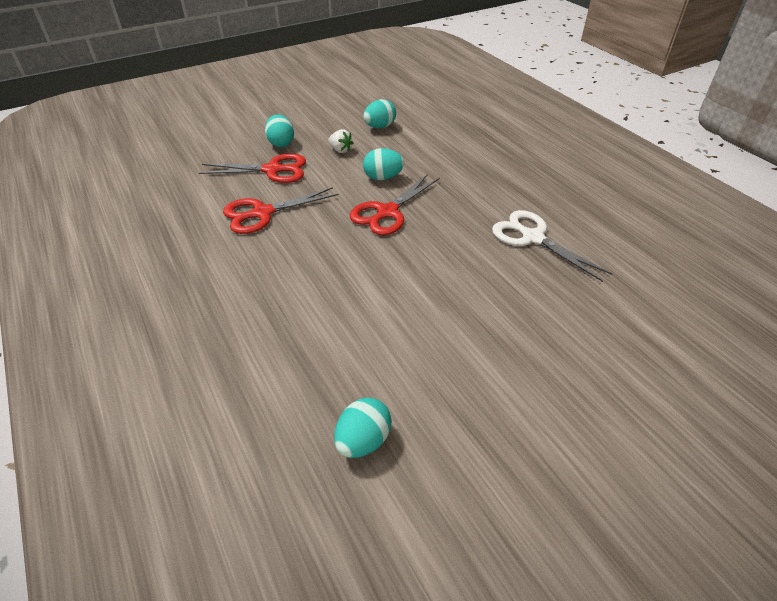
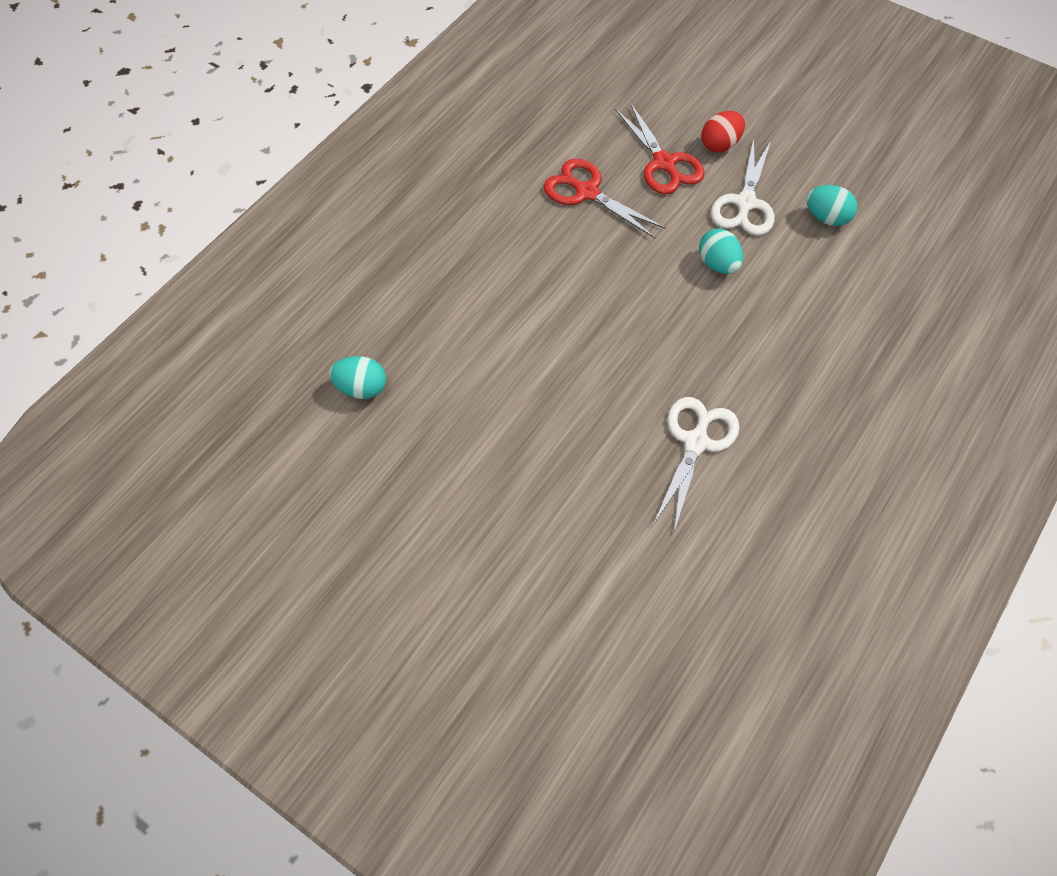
camera: 65 degrees right, 15 degrees up
turquoise egg [265,115,294,147] -> red egg [702,111,745,153]
white strawberry [328,129,353,153] -> white scissors [711,138,774,235]
red scissors [350,174,440,235] -> none

